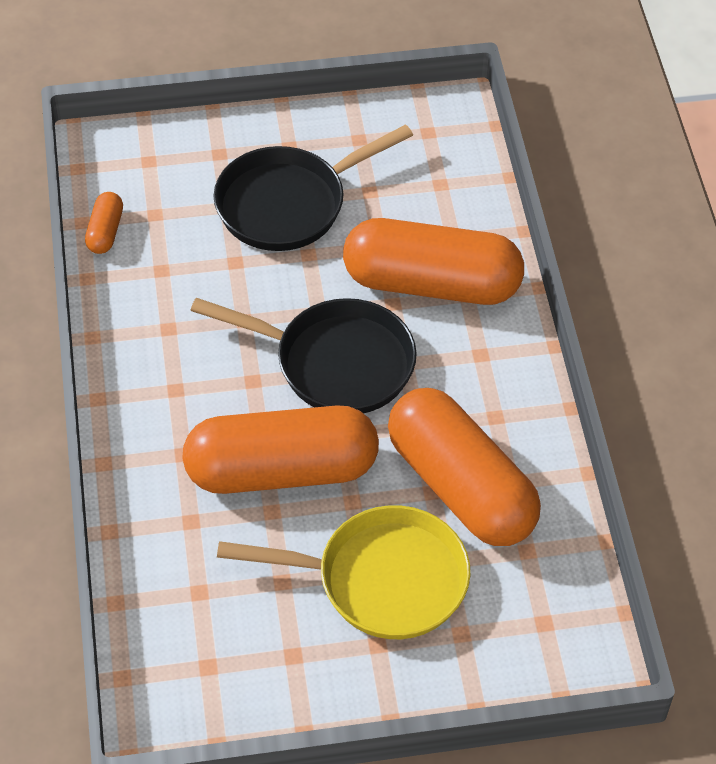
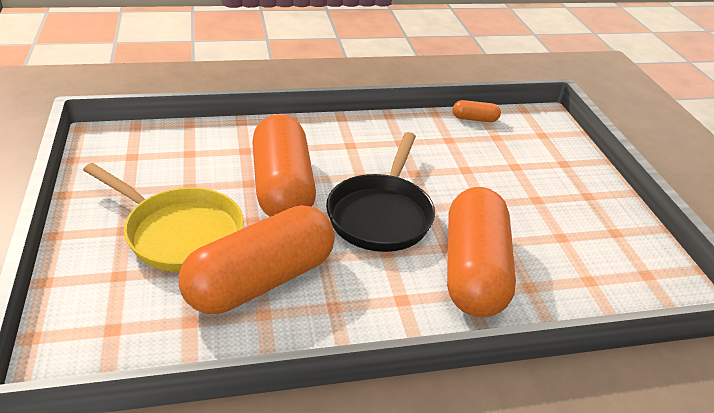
camera: 85 degrees right, 15 degrees down
black pan [213,124,413,251] -> none
yellow pan [217,505,470,639] -> yellow pan turned 60 degrees counterclockwise [83,163,244,272]

